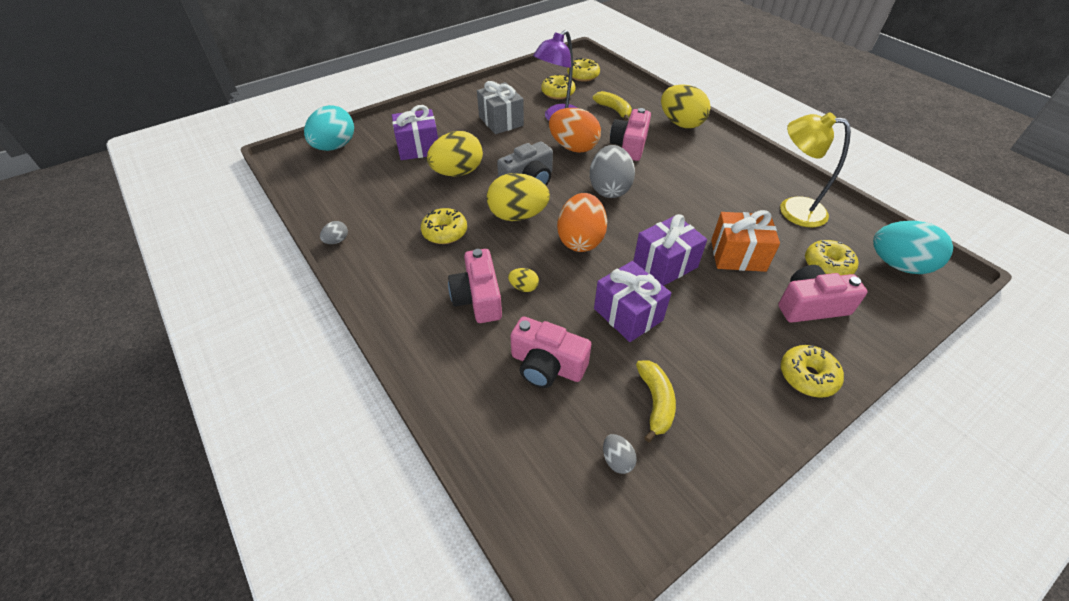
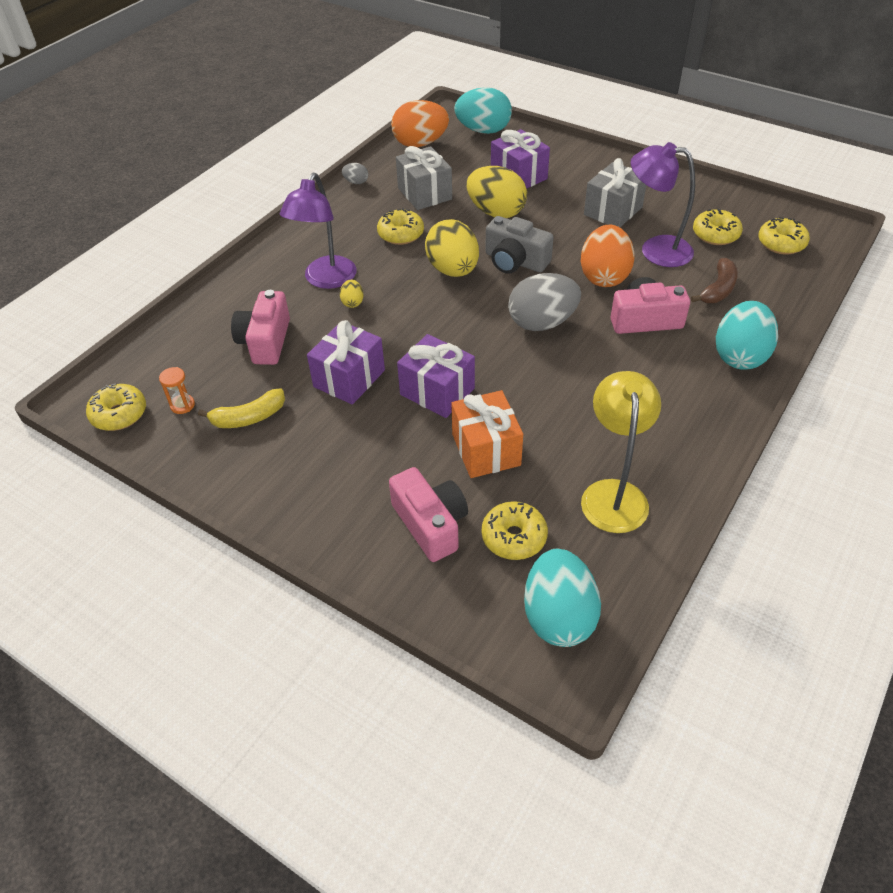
camera: 70 degrees right, 0 degrees up
pink camera [448,249,502,323] -> purple lamp [280,172,356,289]
orange egg [557,193,607,252] -> orange egg moved to [391,100,449,147]
yellow banana [593,91,632,121] -> brown banana [691,258,738,303]
grey egg [603,434,637,474] -> orange hourglass [159,367,195,414]
yellow egg [661,84,711,128] -> turquoise egg [716,301,778,370]
yellow donut [781,345,844,398] -> yellow donut moved to [86,384,146,431]
none -> grey gift [396,146,452,210]

